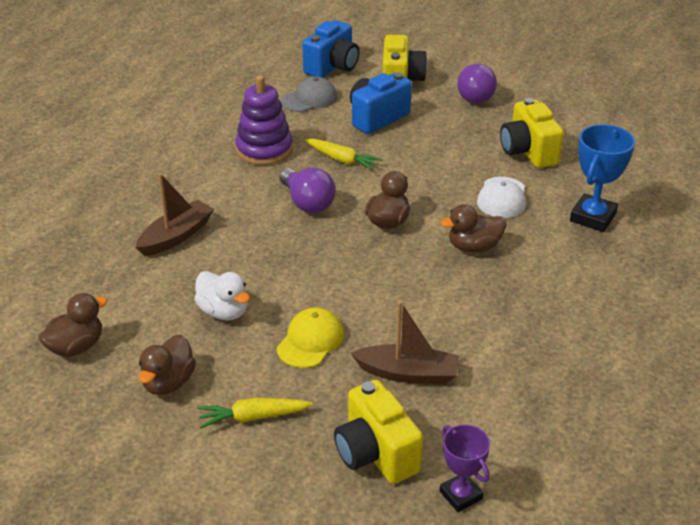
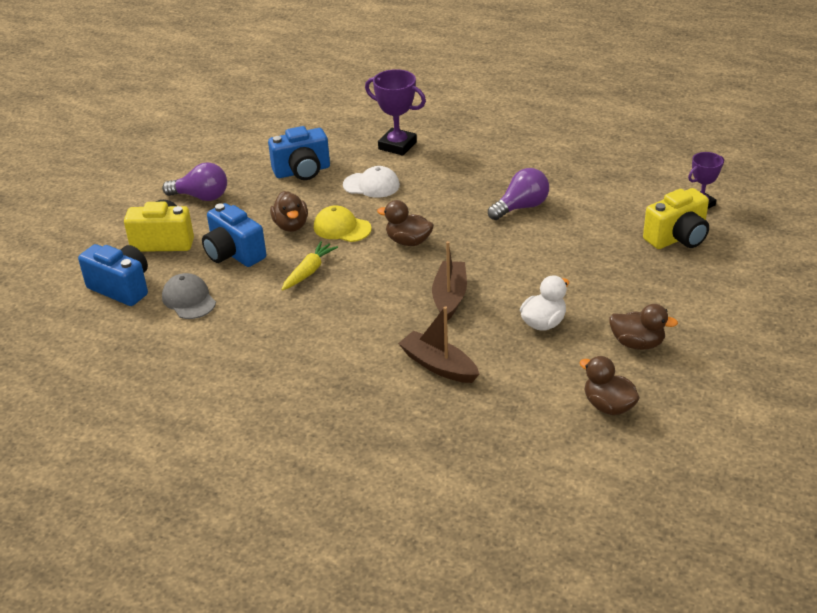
camera: 90 degrees left, 0 degrees up
yellow carrot [198,398,313,429] -> none
purple stacking toy [235,75,293,165] -> none
yellow cap [277,307,344,368] -> yellow cap moved to [314,205,372,242]
purple light bulb [279,168,336,213] -> purple light bulb moved to [488,168,549,220]
brown boat [351,301,460,384] -> brown boat moved to [432,241,467,321]
brown duck [440,204,507,252] -> brown duck moved to [270,191,308,232]
yellow camera [500,98,564,168] -> blue camera [268,126,330,180]
blue trophy [570,124,635,232] -> purple trophy [365,69,426,156]

